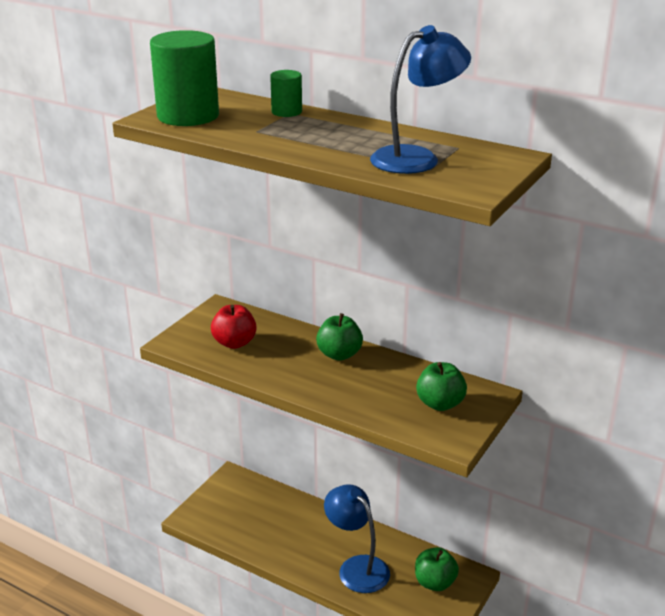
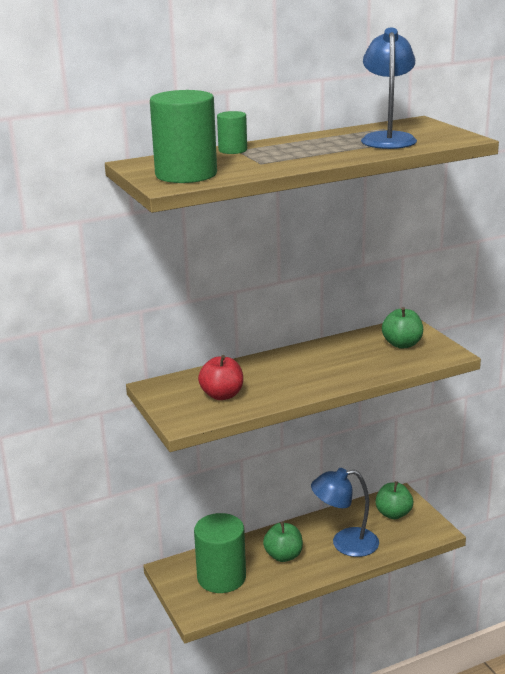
camera: 55 degrees left, 5 degrees down
green apple [316,313,363,361] -> green apple moved to [263,522,303,562]
none -> green cylinder [194,513,246,593]

